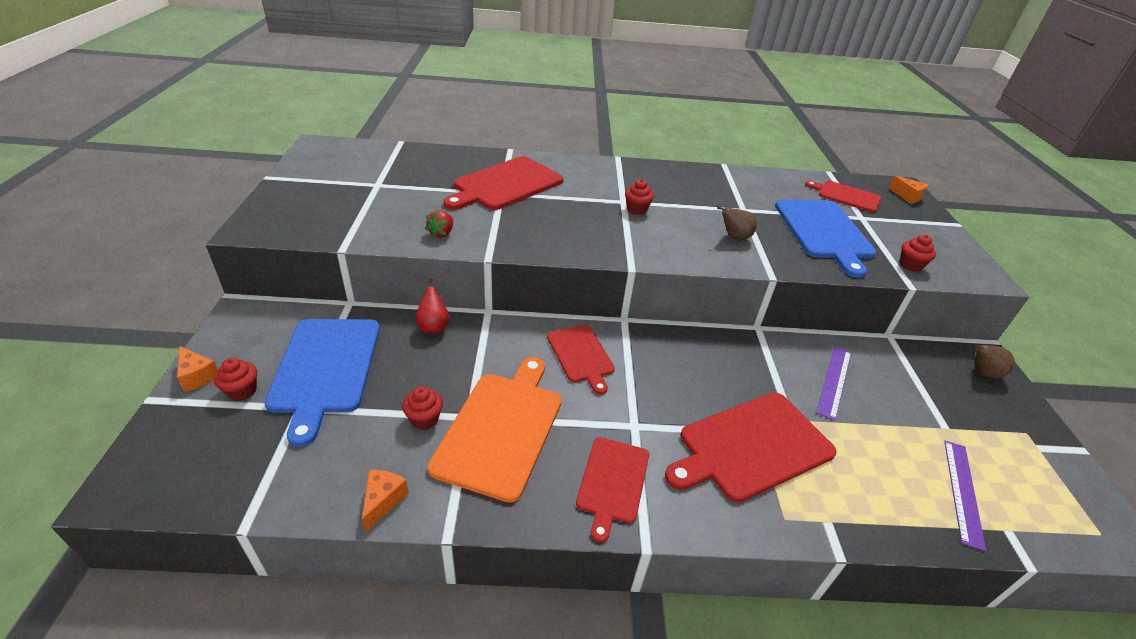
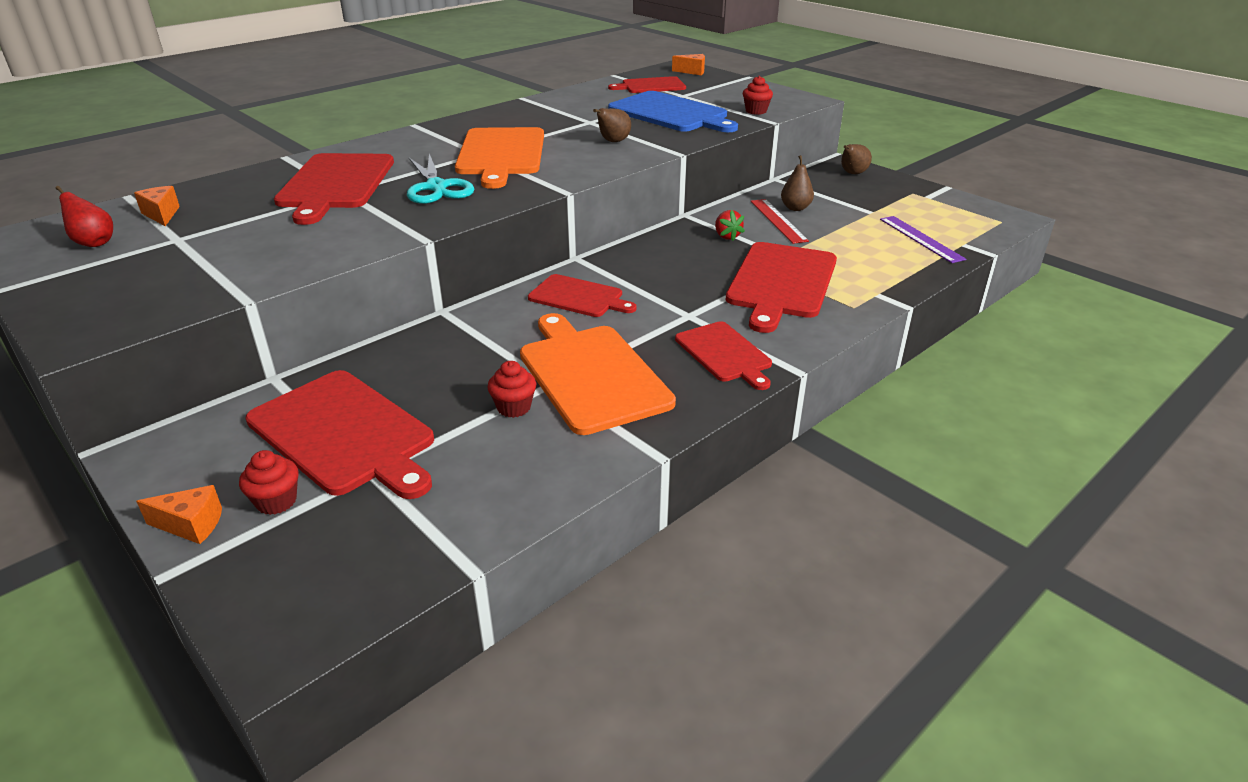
camera: 40 degrees left, 5 degrees down
blue cutting board [264,319,380,447] -> red cutting board [245,370,434,499]
orange cheese [362,470,409,533] -> orange cheese moved to [134,186,180,226]
red pear [415,278,450,334] -> red pear moved to [55,186,113,247]
red strawberry [425,210,453,238] -> red strawberry moved to [715,210,745,241]
red cupcake [625,179,654,215] -> orange cutting board [455,127,544,189]
purple ruler [816,346,851,420] -> red ruler [751,199,809,244]
none -> turquoise scissors [407,153,474,204]
none -> brown pear [781,155,814,211]

